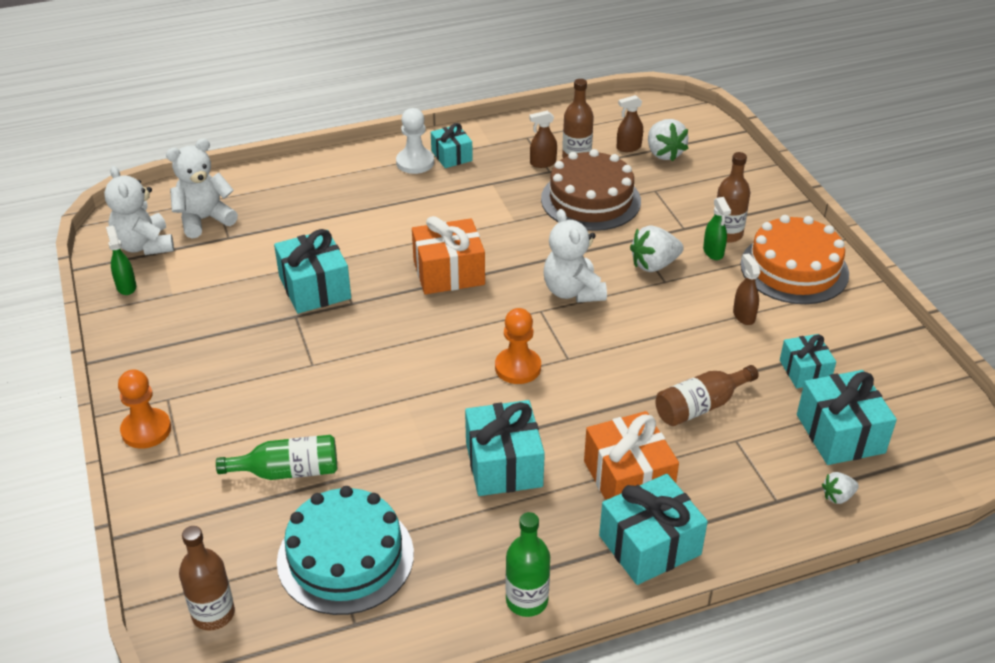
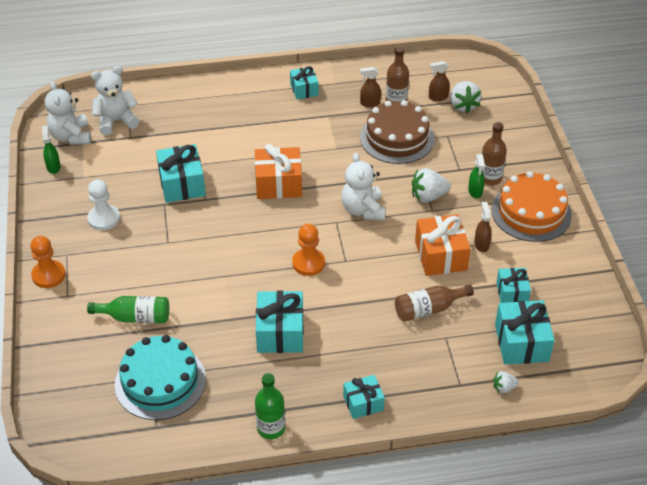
camera: 10 degrees right, 5 degrees up
brown bottle [179,526,235,631] -> none
white pawn [396,108,434,174] -> white pawn moved to [87,179,120,230]
orange gift [584,411,679,500] -> orange gift moved to [415,214,471,276]
turquoise gift [599,474,708,585] -> turquoise gift [343,375,385,419], size x0.62

